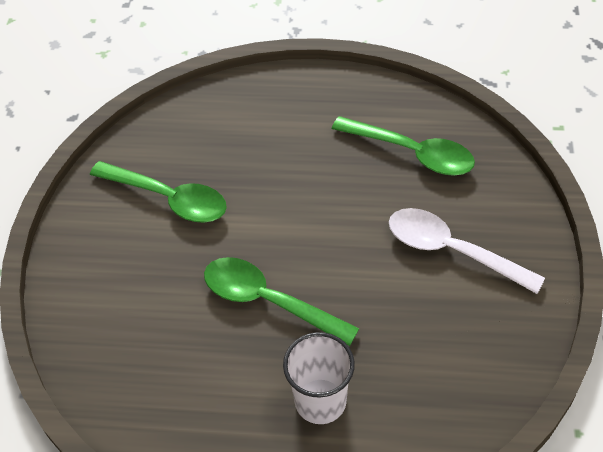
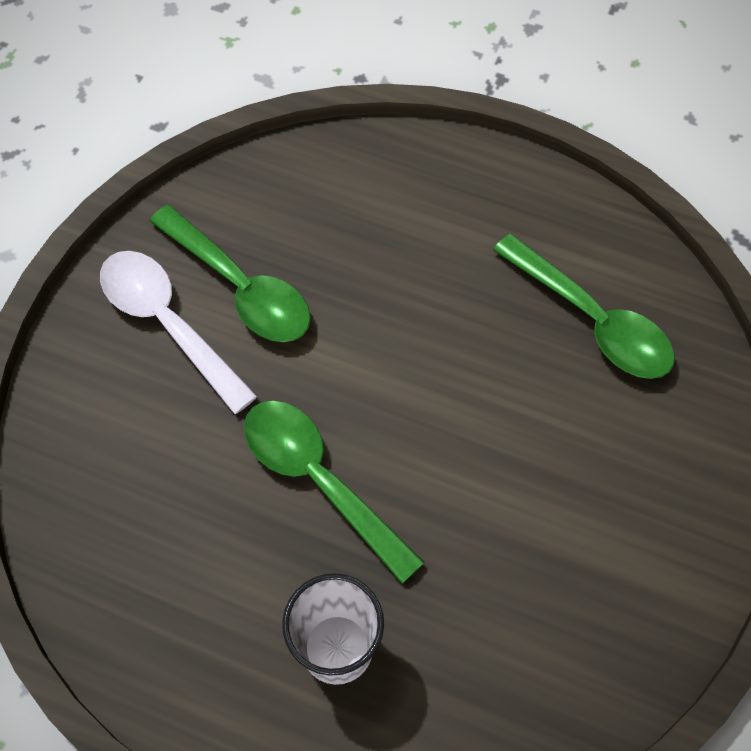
camera: 15 degrees right, 10 degrees up
white spoon [389,208,545,294] -> white spoon moved to [100,251,258,414]

